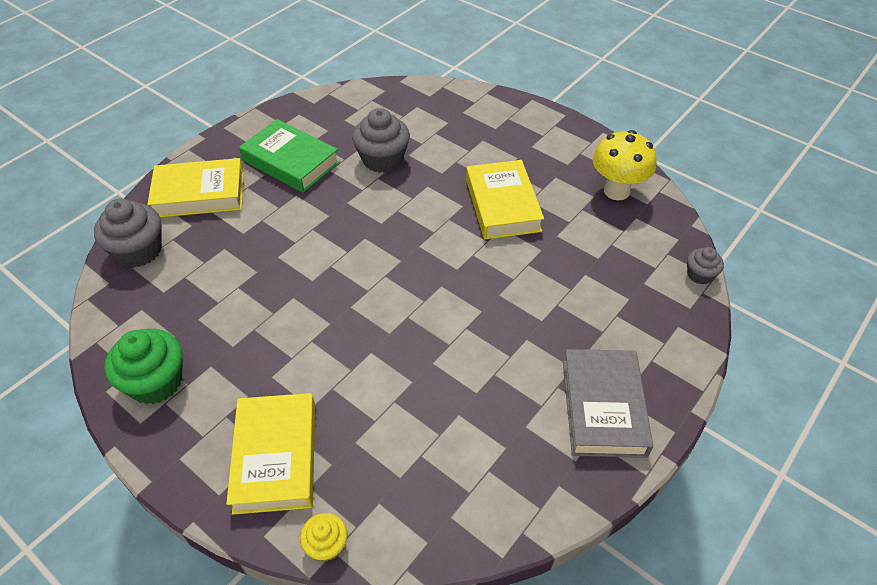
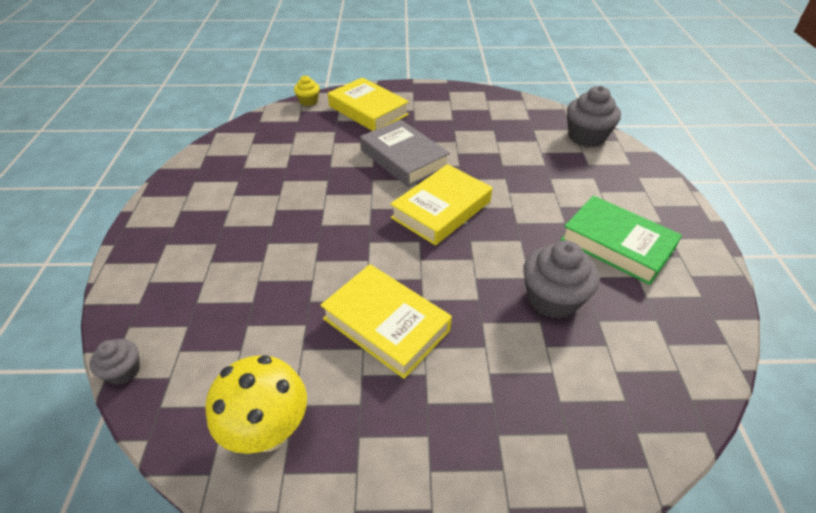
camera: 140 degrees right, 5 degrees down
green cupcake [105,329,183,404] -> none
yellow book [147,158,244,217] -> yellow book moved to [390,164,492,246]
green book [239,119,340,193] -> green book turned 45 degrees clockwise [560,195,682,285]
grey book [563,349,653,458] -> grey book moved to [360,119,450,187]

